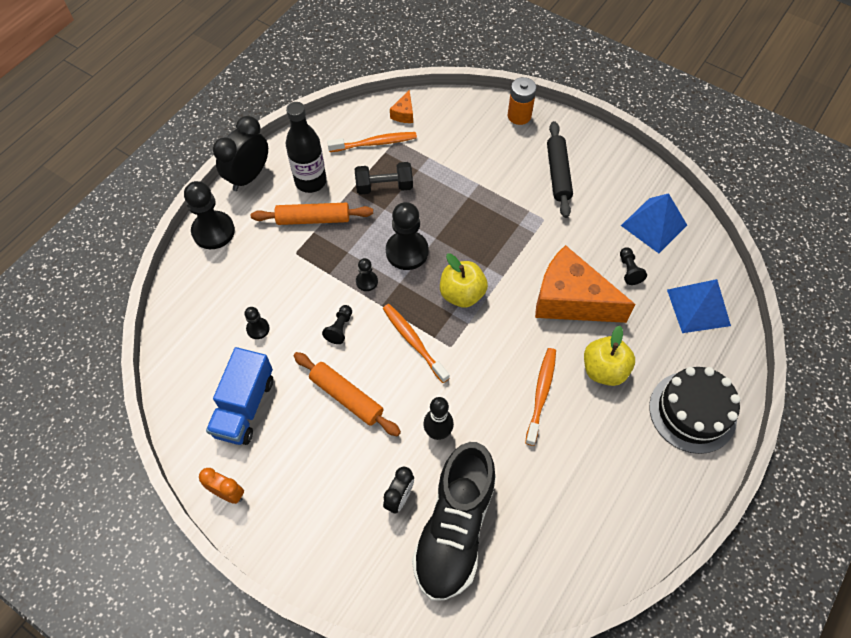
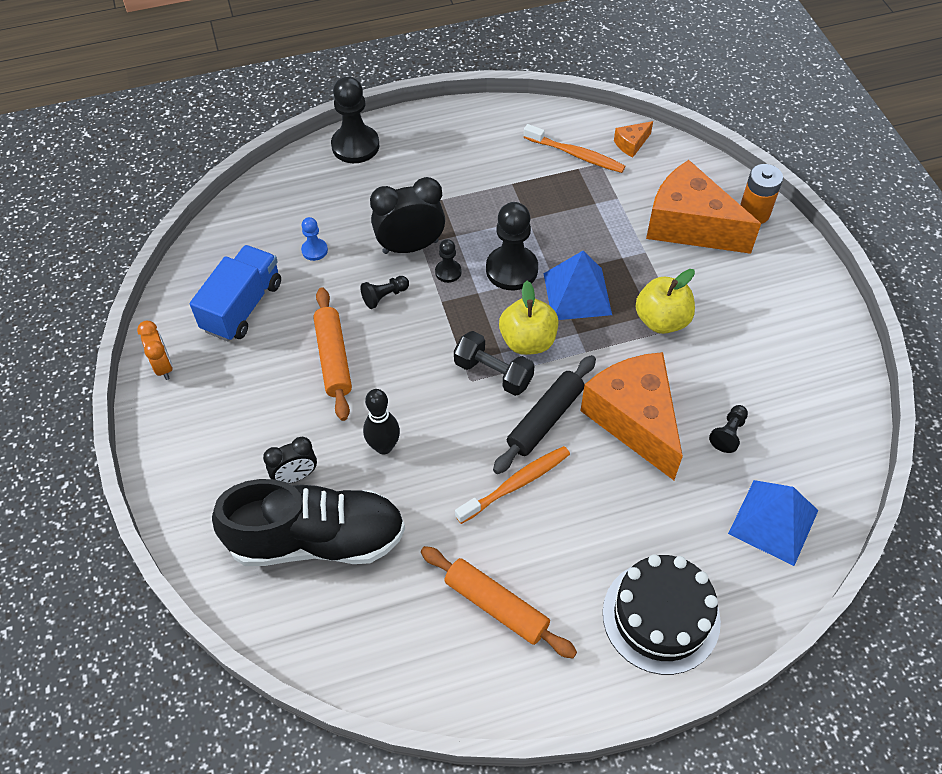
camera: 40 degrees right, 5 degrees down
blue truck [206,347,273,445] -> blue truck turned 150 degrees clockwise [190,245,281,341]
black clock [213,116,268,191] -> black clock moved to [370,177,445,254]
black pawn [245,307,270,339] -> blue pawn [301,217,328,261]
orange rolling pin [251,203,373,225] -> orange rolling pin moved to [421,546,577,659]
black bottle [286,102,327,193] -> none
black dumbbell [355,162,413,195] -> black dumbbell moved to [454,331,535,396]
orange toothbrush [383,304,449,383] -> none
black shoe [412,442,496,601] -> black shoe turned 150 degrees counterclockwise [212,479,405,566]
black rolling pin [547,121,573,218] -> black rolling pin moved to [493,355,596,474]
yellow apple [584,326,635,386] -> yellow apple moved to [635,269,695,334]
blue pyramid [621,193,687,253] -> blue pyramid moved to [544,251,612,320]
none -> orange cheese [646,160,761,254]

